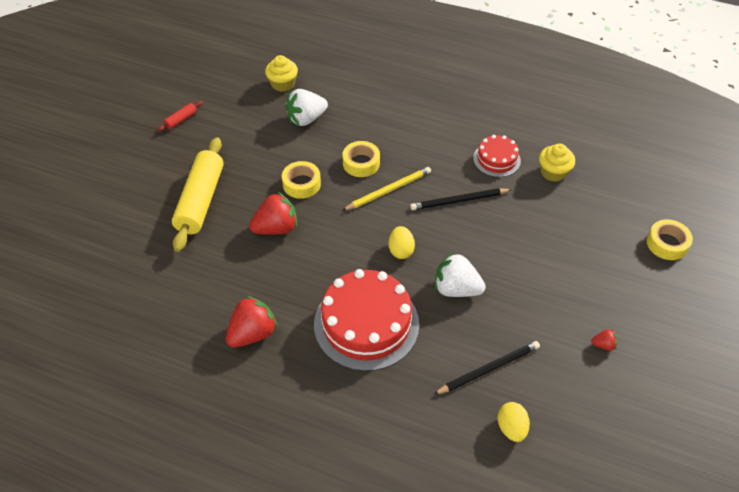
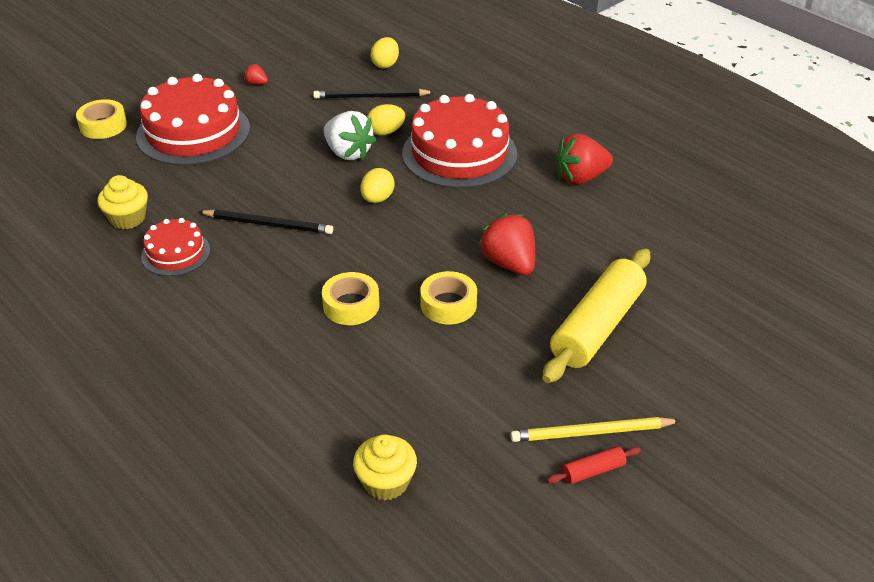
camera: 155 degrees left, 10 degrees down
red strawberry [249,192,297,235] -> red strawberry turned 60 degrees clockwise [478,213,535,275]
white strawberry [285,89,328,126] -> none
yellow pencil [342,167,431,211] -> yellow pencil moved to [510,417,681,442]
none -> red cake [136,74,250,166]
none -> yellow egg [367,104,405,135]

